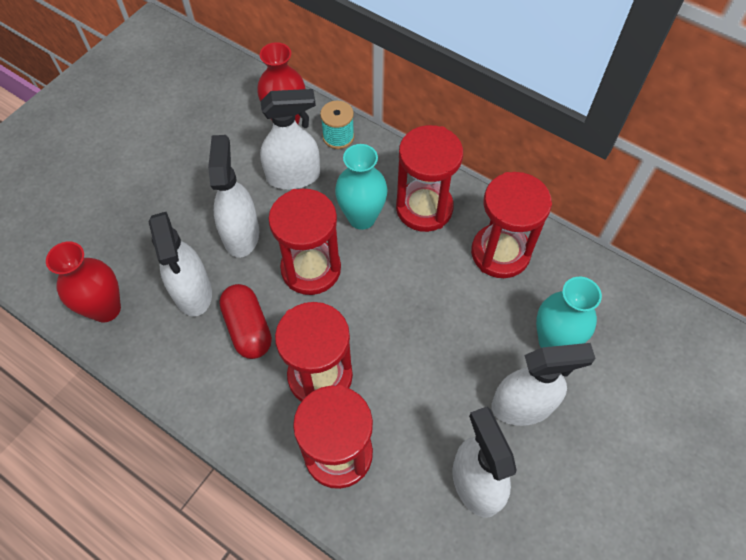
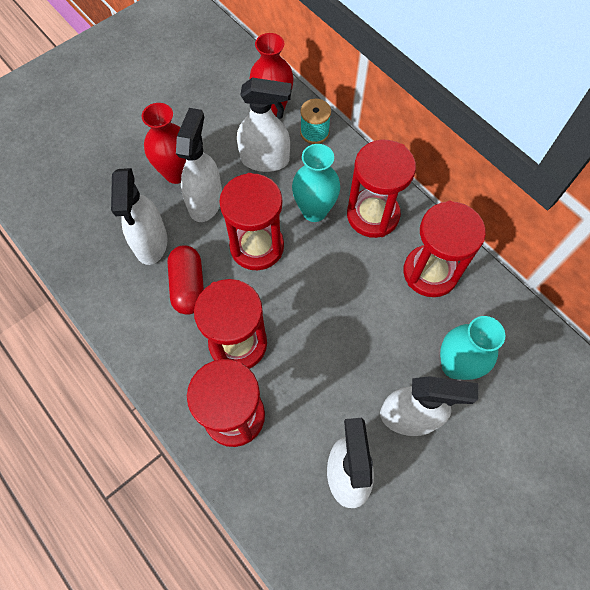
camera: 15 degrees right, 5 degrees up
red vase [46,242,121,322] -> red vase moved to [142,103,186,184]

